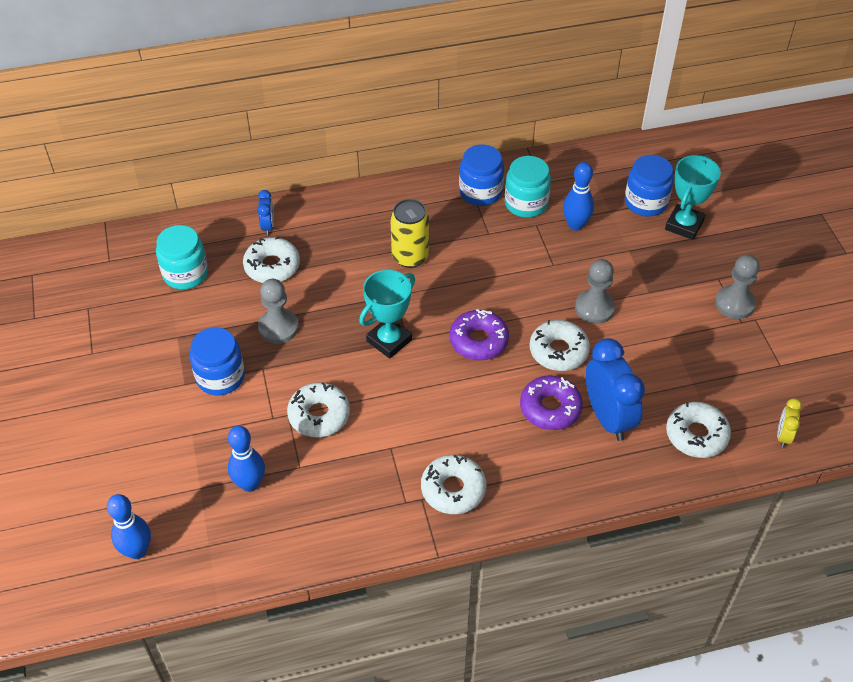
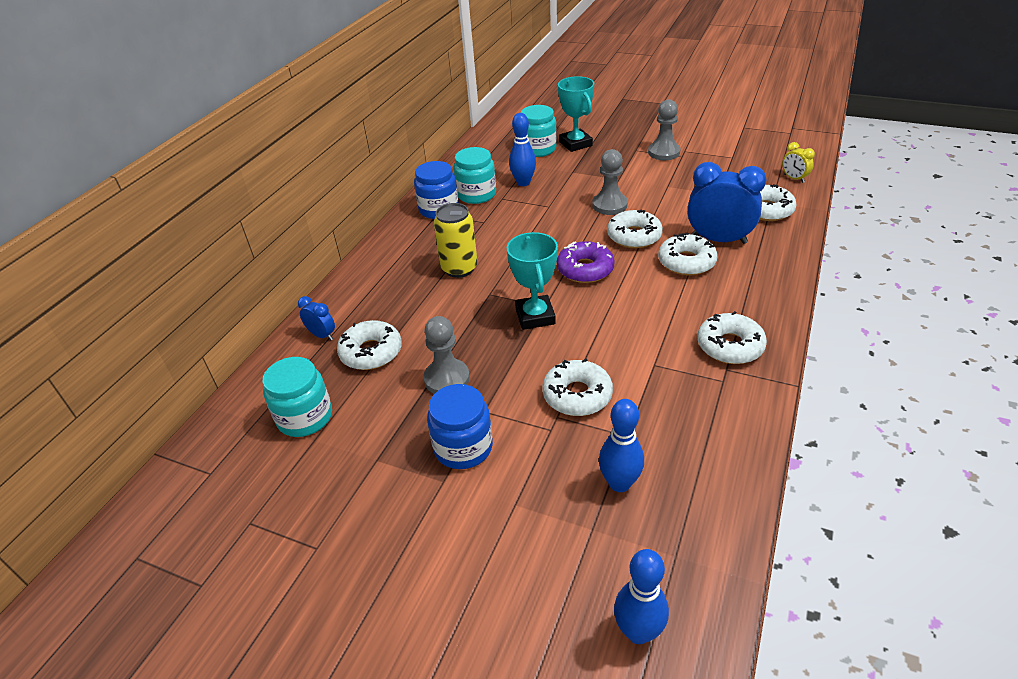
camera: 50 degrees left, 10 degrees down
purple donut [520,376,583,430] -> white donut [658,233,718,276]
blue jar [625,155,674,217] -> turquoise jar [521,105,557,157]

